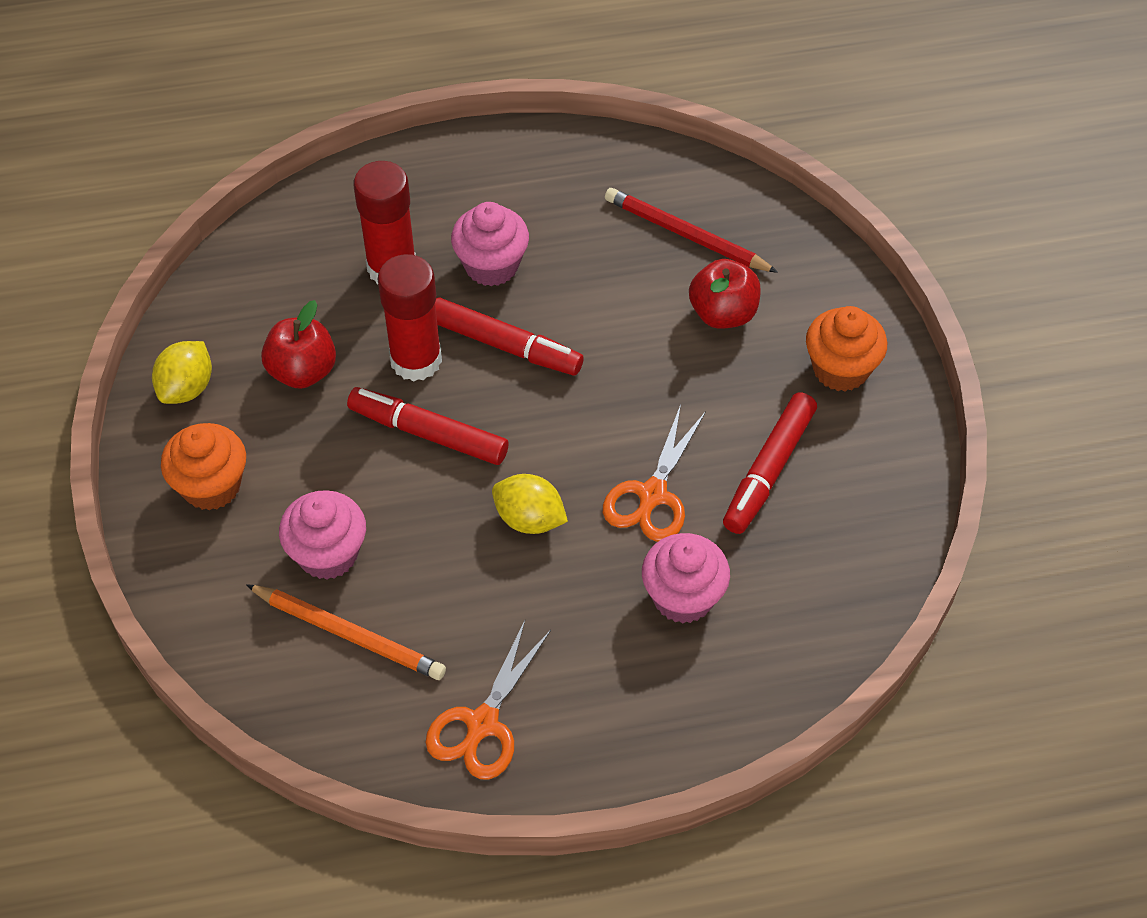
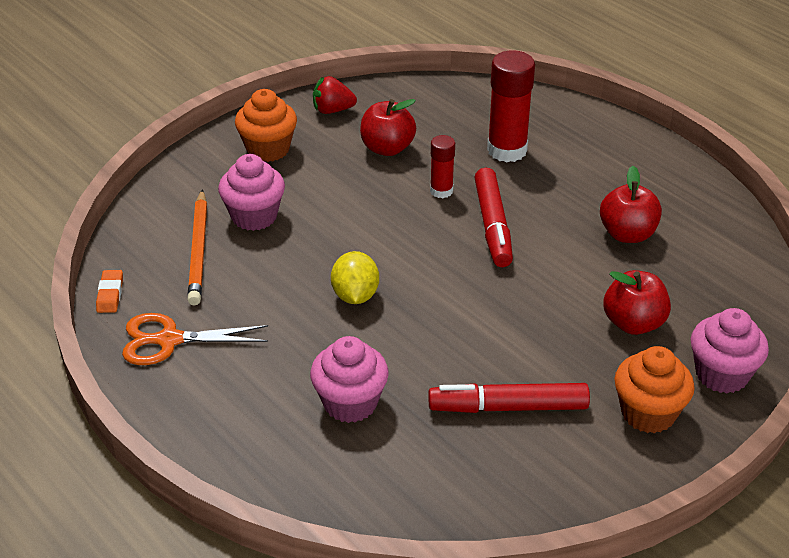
camera: 60 degrees right, 15 degrees down
yellow lemon [152,341,212,404] -> red strawberry [313,76,357,114]
red marker [347,387,509,465] -> none
red glue stick [378,254,442,382] -> red glue stick [430,135,455,198], size x0.56
pink cupcake [451,202,529,286] -> pink cupcake moved to [691,308,769,393]
orange scissors [603,405,706,542] -> none
red pencil [605,188,778,273] -> none
none -> orange eraser [96,270,123,313]
none -> red apple [600,166,662,243]

